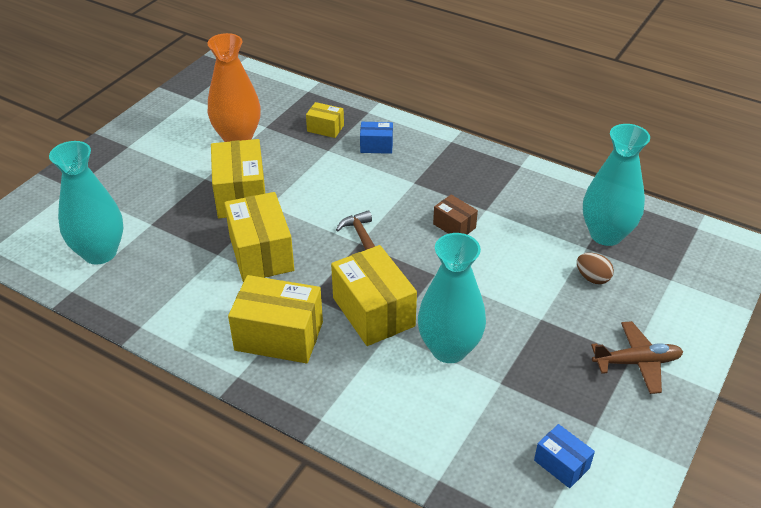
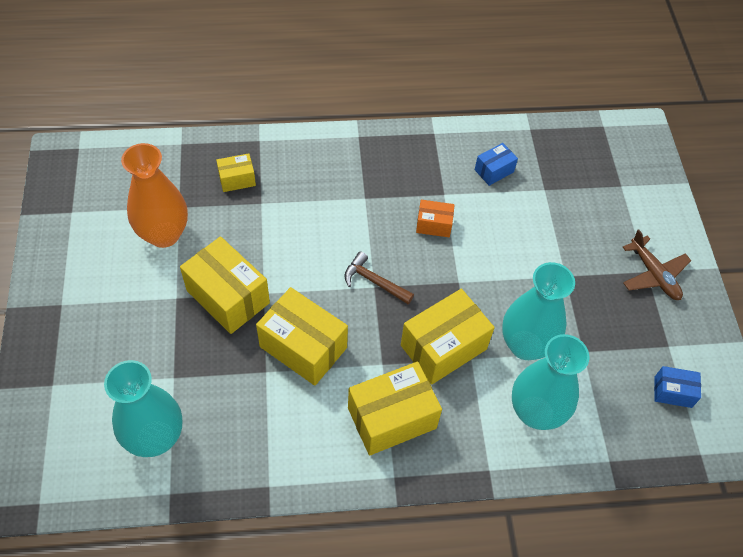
camera: 40 degrees left, 15 degrees up
yellow box [331,245,417,346] -> yellow box turned 60 degrees counterclockwise [401,289,495,385]
blue box [360,122,393,154] -> blue box moved to [475,143,518,186]
brown box [433,195,478,235] -> orange box [416,200,455,237]
brown egg [577,253,614,284] -> none
turquoise vase [583,124,650,246] -> turquoise vase moved to [512,334,589,430]
brown plane [591,321,683,394] -> brown plane turned 105 degrees clockwise [623,229,691,300]

